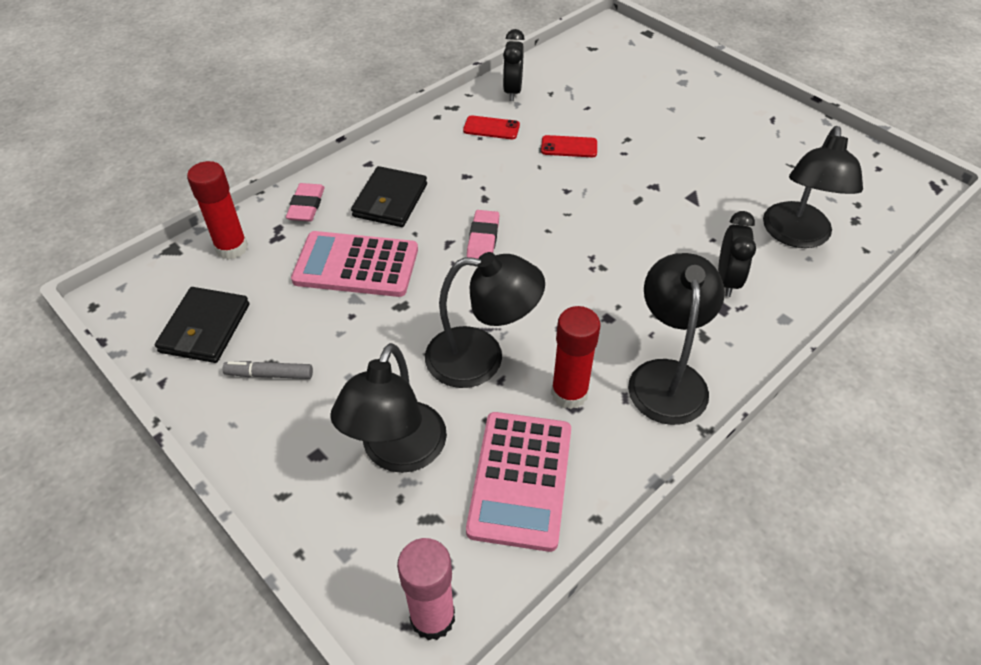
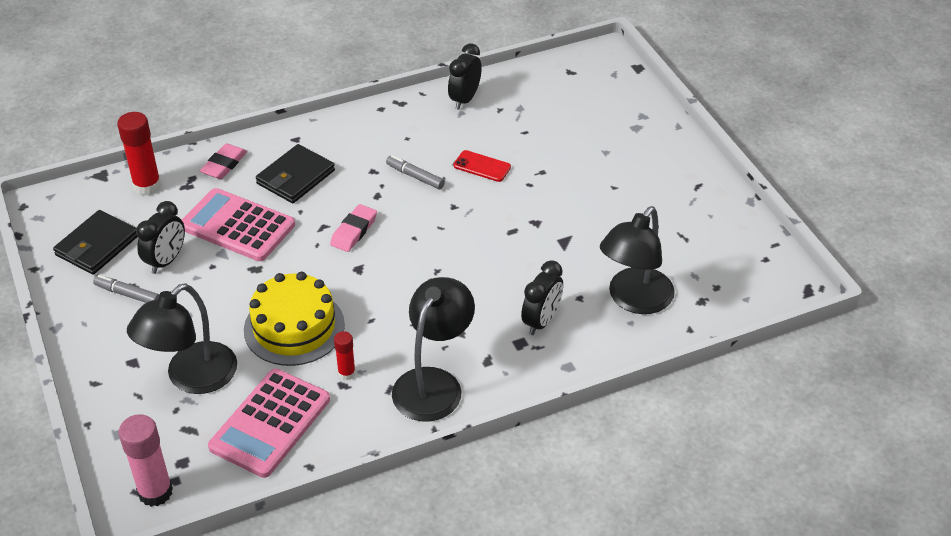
camera: 20 degrees right, 5 degrees down
black lamp [425,252,545,388] -> yellow cake [244,272,345,366]
red phone [463,115,520,139] -> none
red glue stick [551,306,601,409] -> red glue stick [334,331,356,380], size x0.56
none -> black clock [136,201,185,274]
none -> grey marker [386,155,445,189]

